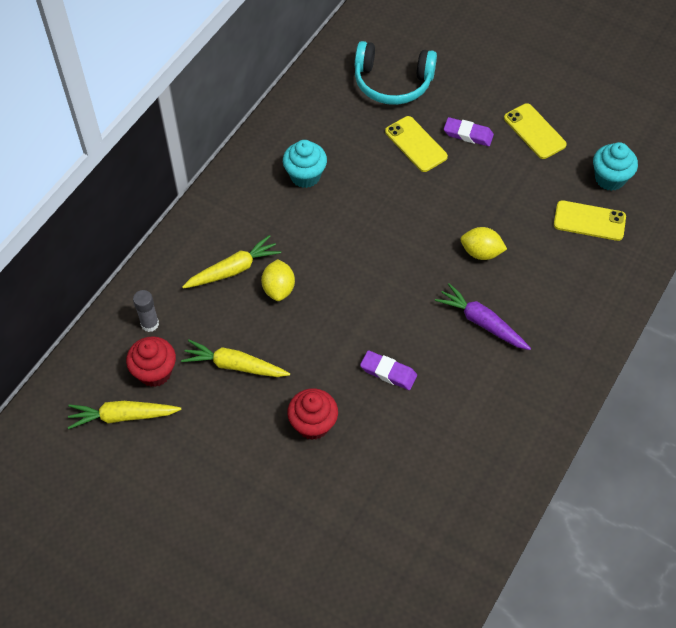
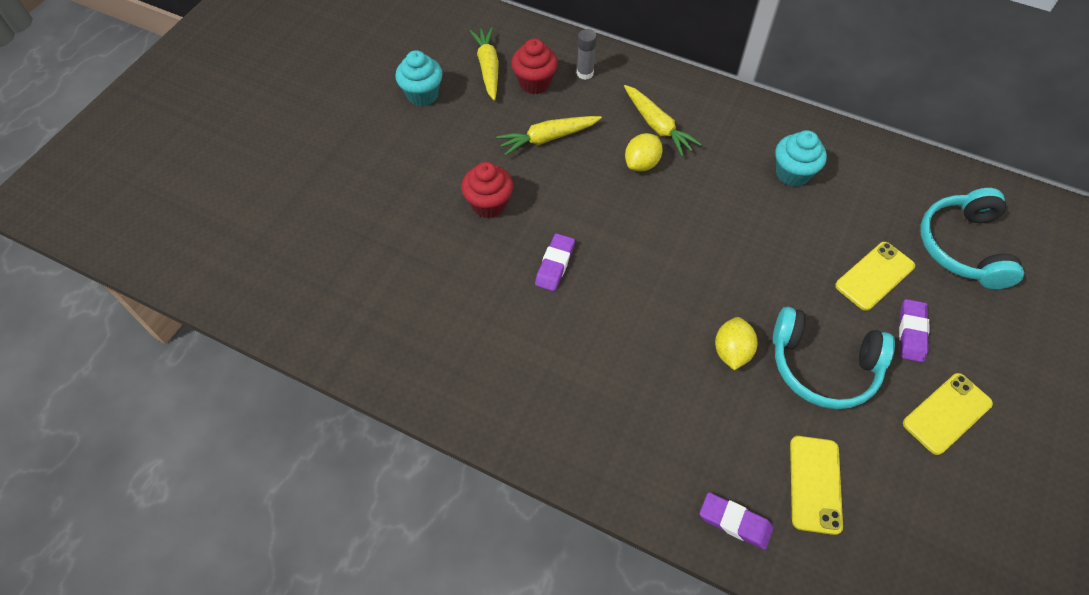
camera: 85 degrees right, 0 degrees up
yellow carrot [181,340,290,377] -> yellow carrot turned 120 degrees counterclockwise [496,116,602,156]
yellow lemon [261,259,295,301] -> yellow lemon turned 45 degrees counterclockwise [625,133,663,172]
purple carrot [435,283,531,350] -> none
turquoise cupcake [593,142,638,191] -> turquoise cupcake moved to [395,50,443,106]
none -> purple eraser [700,492,773,550]
none -> turquoise headphones [773,307,895,409]

